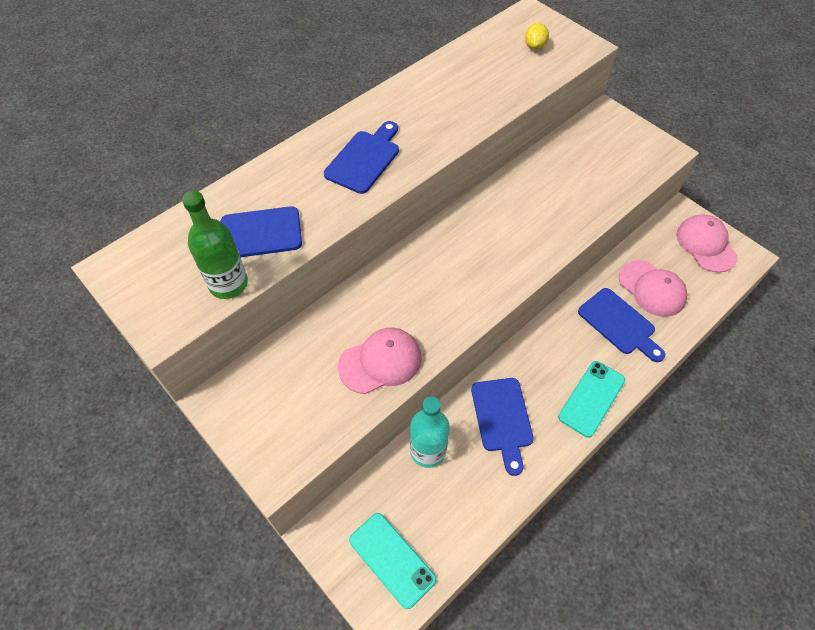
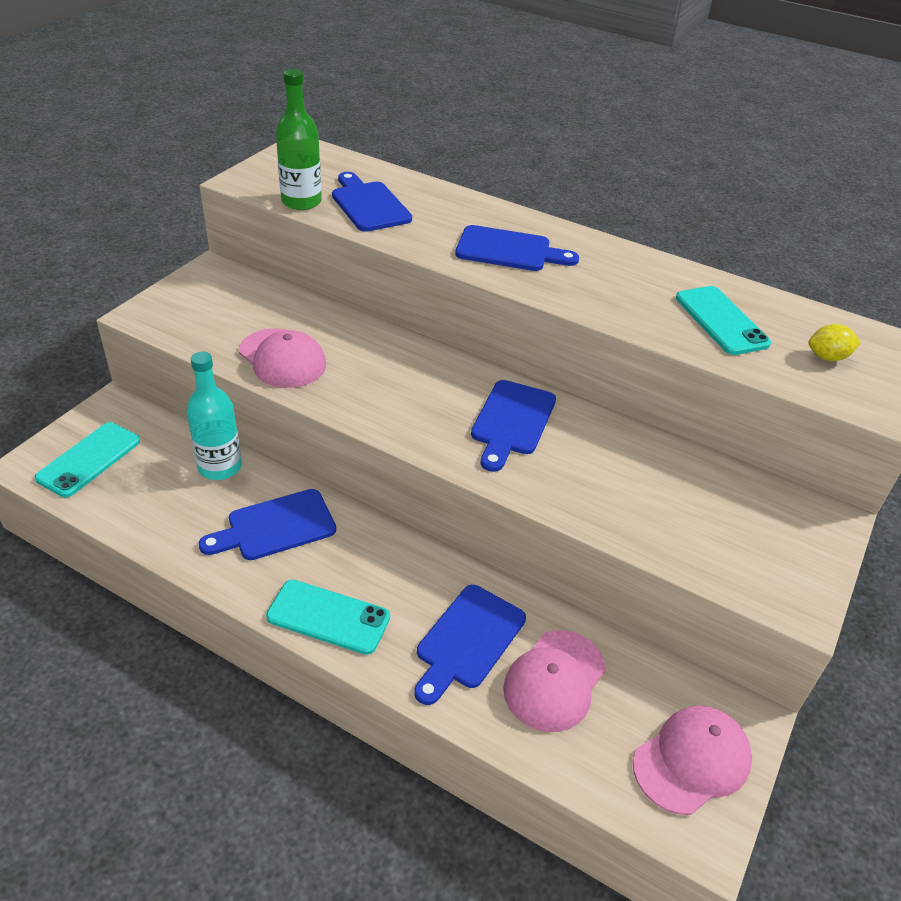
camera: 70 degrees right, 15 degrees down
none -> blue cutting board [471,380,556,472]
none -> turquoise phone [676,286,771,355]

